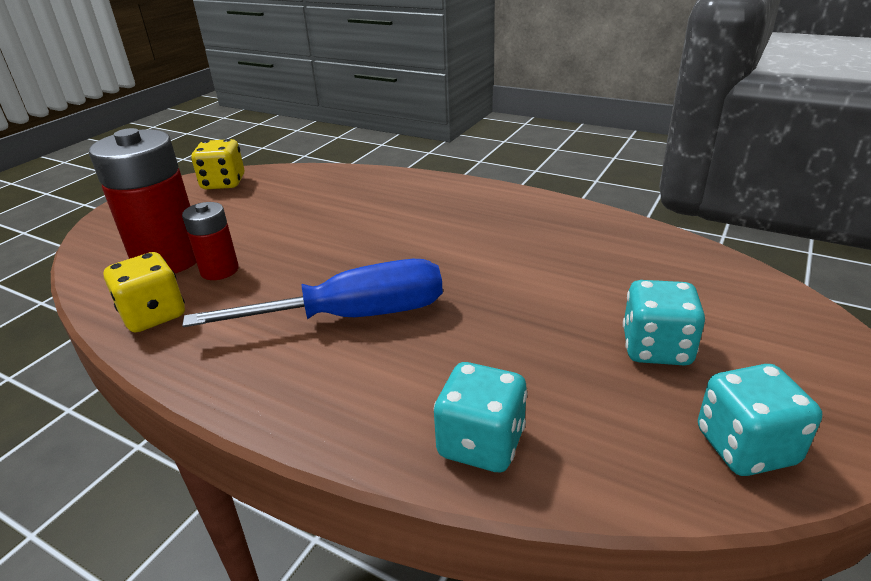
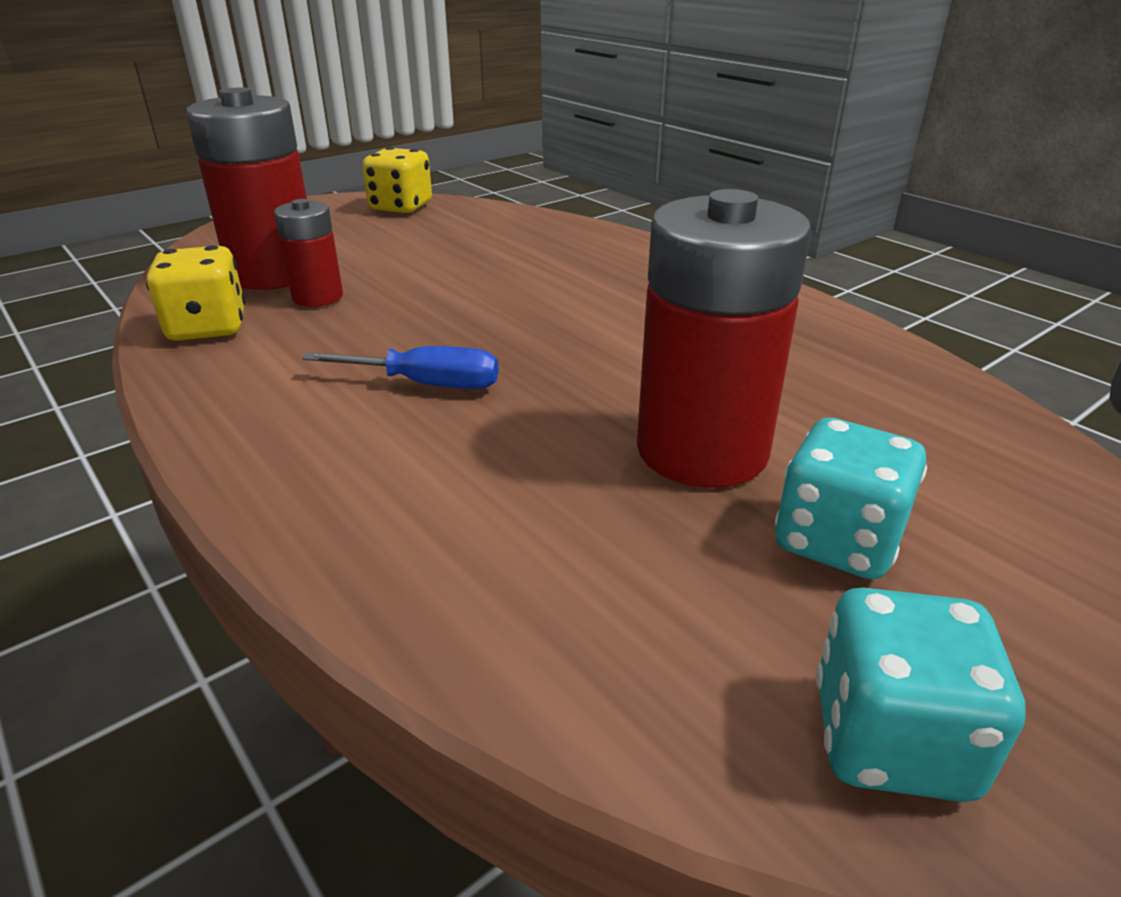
camera: 20 degrees right, 0 degrees up
blue screwdriver [182,259,443,327] -> blue screwdriver [302,346,499,389], size x0.56
turquoise dice [434,362,527,473] -> none
none -> red battery [637,189,812,488]

